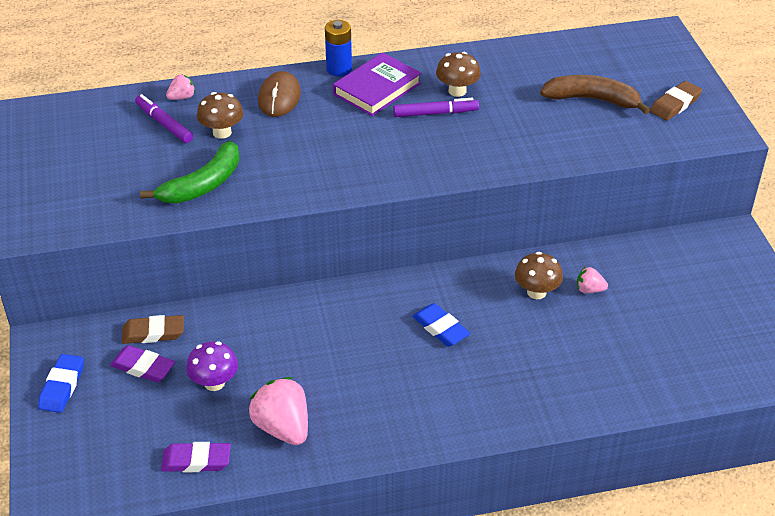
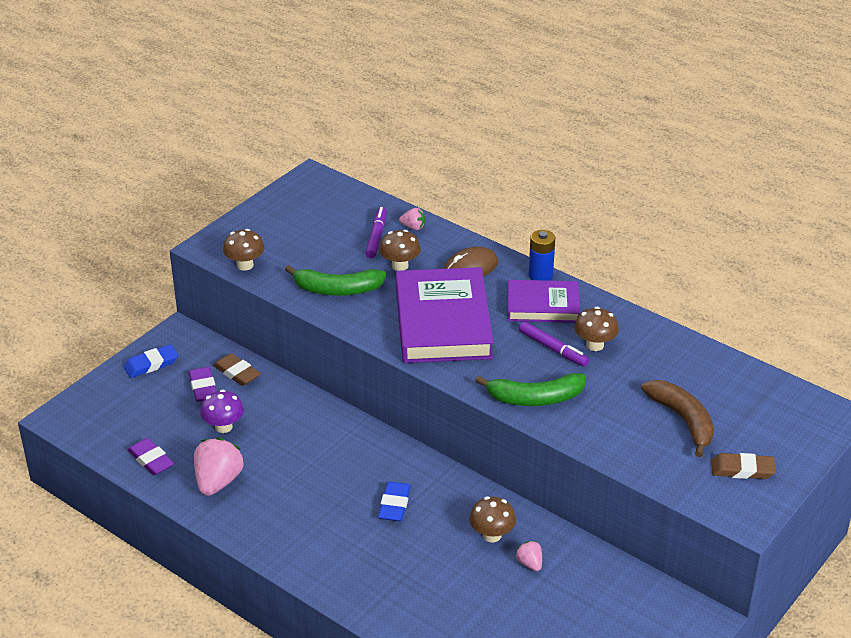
camera: 50 degrees right, 5 degrees down
none -> brown mushroom [223,229,265,271]
none -> purple book [396,267,494,363]
none -> green banana [475,373,586,406]

